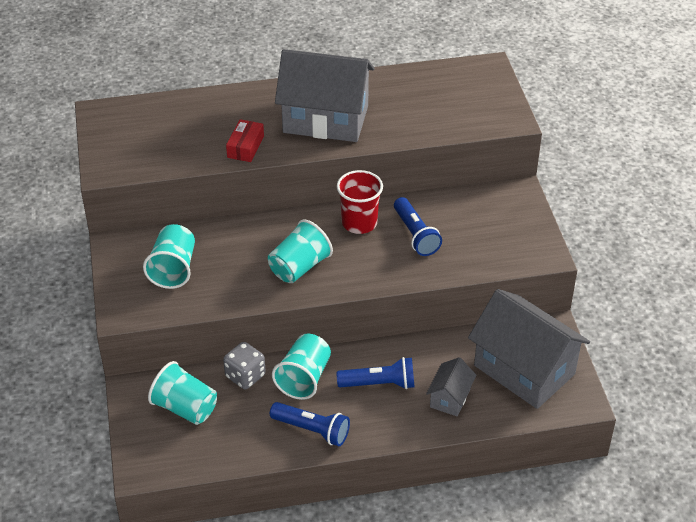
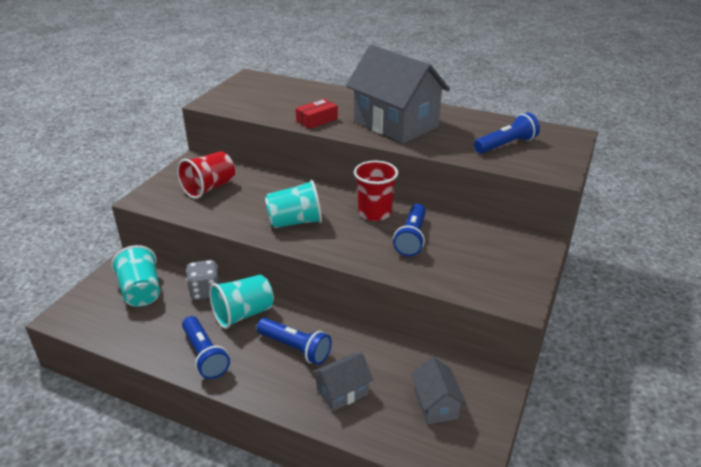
camera: 35 degrees right, 10 degrees down
turquoise cup [143,224,195,289] -> red cup [177,151,235,199]
grey house [468,289,590,409] -> grey house [411,357,466,424], size x0.47
none -> blue flashlight [474,112,540,154]

